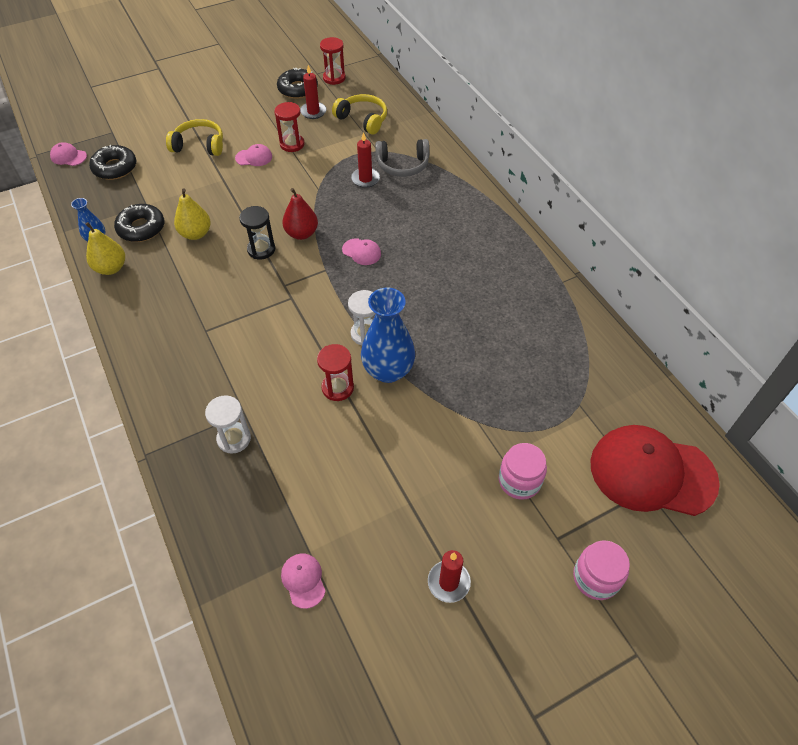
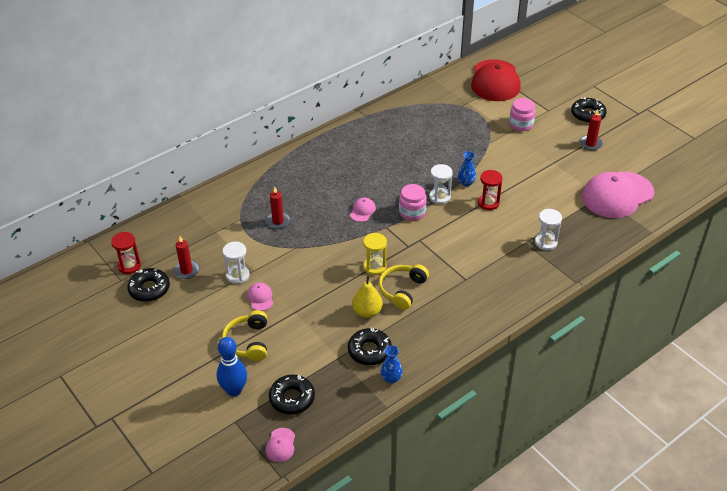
camera: 100 degrees left, 10 degrees down
yellow pear [85,222,125,275] -> none
black hourglass [239,206,275,259] -> yellow hourglass [363,233,387,275]
red hourglass [274,102,305,152] -> white hourglass [222,242,249,284]
pink cap [281,554,326,609] -> pink cap [582,171,654,218], size x2.44
red pear [282,188,318,240] -> none
yellow headphones [332,94,387,135] -> yellow headphones moved to [378,264,429,310]
blue vase [361,287,415,383] -> blue vase [458,151,476,186], size x0.52
grey headphones [375,139,429,177] -> none
pink jar [573,540,630,600] -> pink jar moved to [399,184,427,220]
none -> blue bowling pin [217,337,247,396]
none -> black donut [571,97,607,123]

